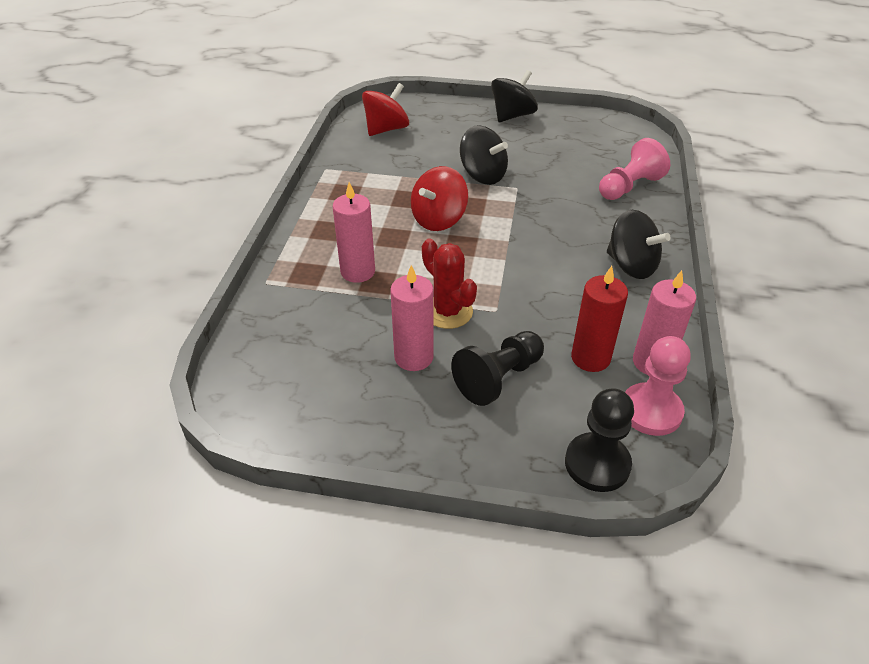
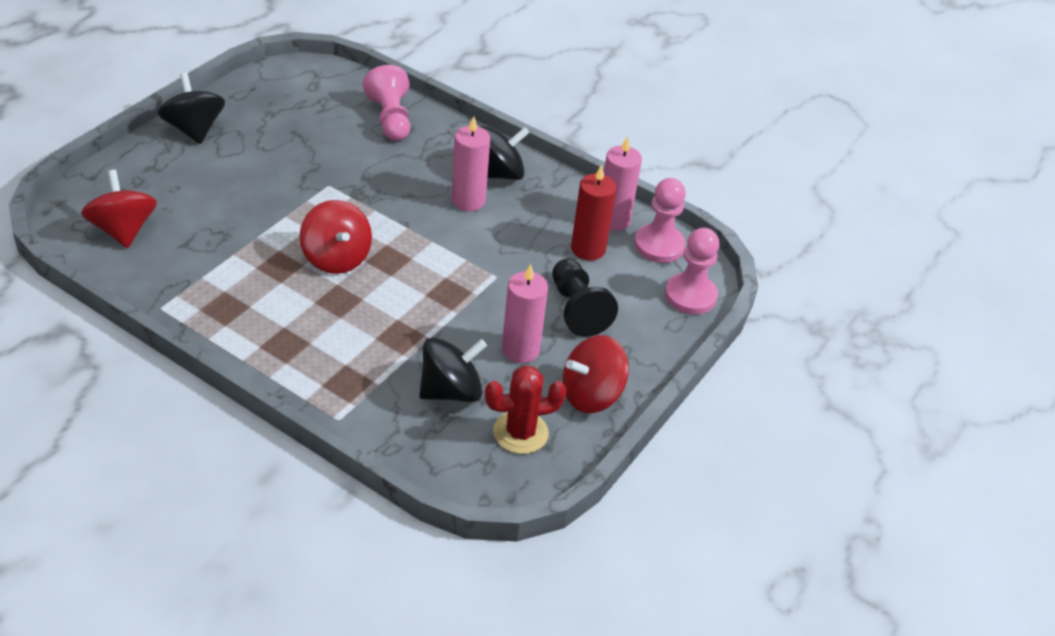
camera: 70 degrees left, 0 degrees up
pink candle [333,182,375,283] -> pink candle moved to [451,116,490,211]
red cactus [422,238,477,329] -> red cactus moved to [485,365,566,454]
black spinning top [460,125,508,185] -> black spinning top moved to [419,337,487,402]
black pawn [565,388,634,492] -> pink pawn [665,228,719,315]
none -> red spinning top [563,335,629,413]

